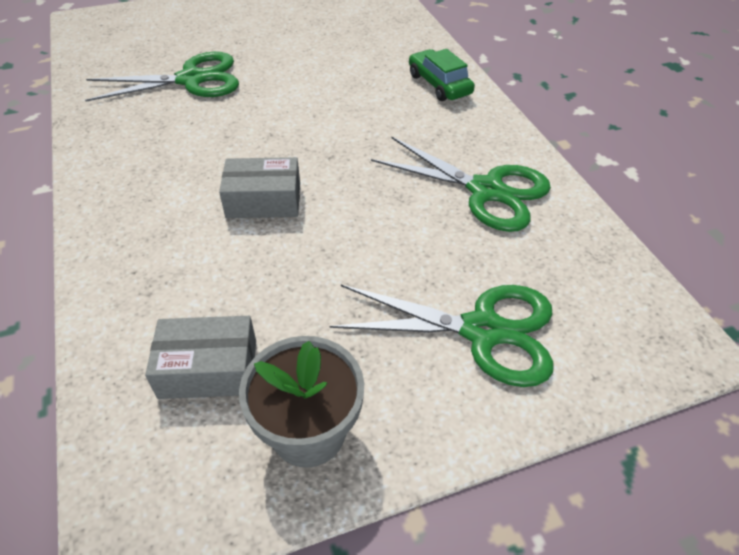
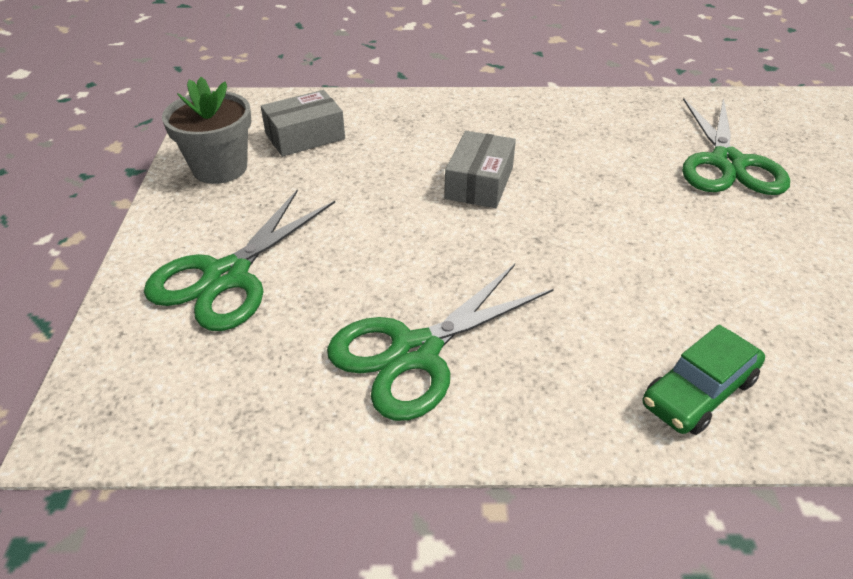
camera: 110 degrees right, 5 degrees down
grey box [145,316,256,399] -> grey box turned 45 degrees clockwise [261,90,345,156]
green car [409,49,475,101] -> green car turned 150 degrees clockwise [643,324,765,435]

